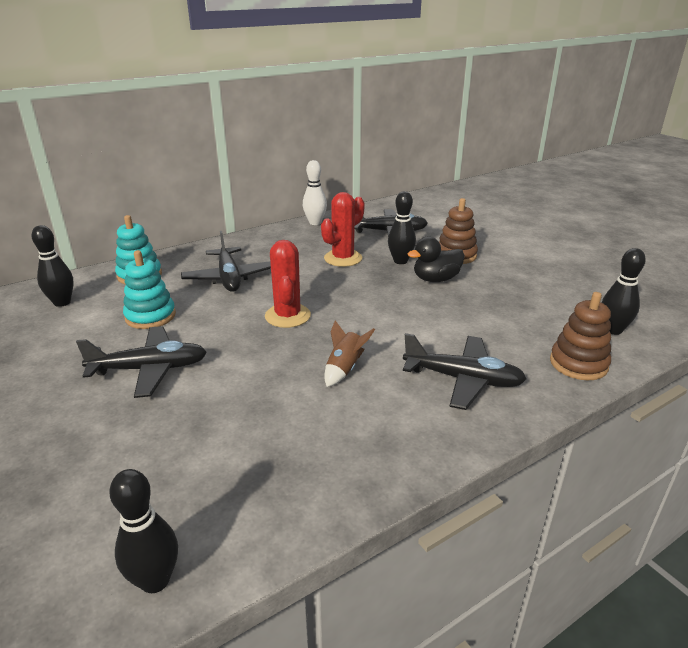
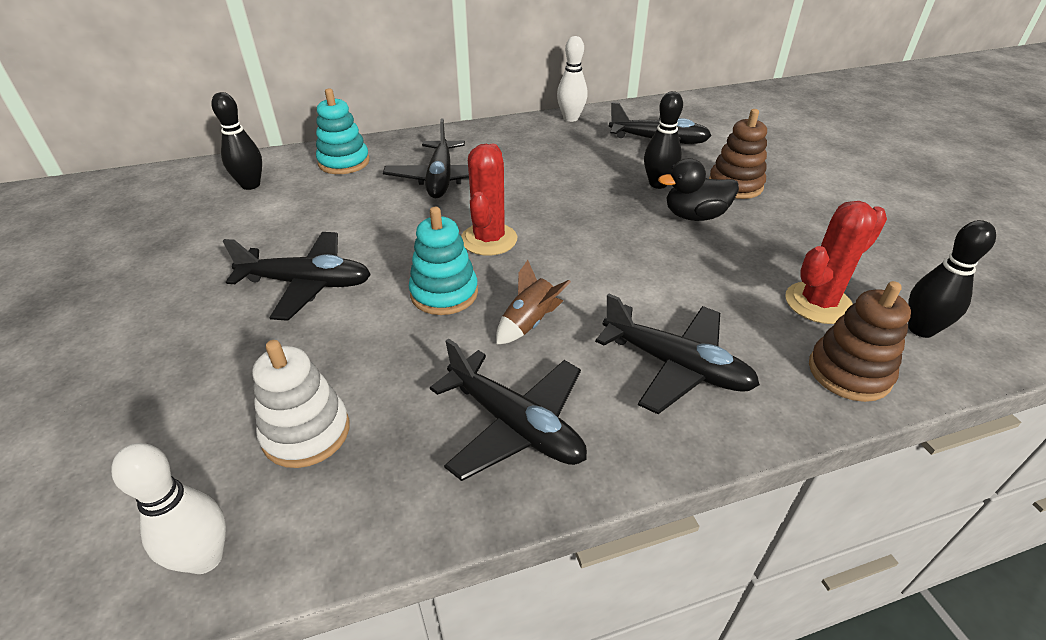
camera: 15 degrees right, 10 degrees up
black bowling pin [109,469,178,593] -> white bowling pin [111,443,226,574]
turquoise stacking toy [123,250,176,329] -> turquoise stacking toy moved to [409,207,478,315]
red cactus [321,192,365,267] -> red cactus moved to [785,201,887,324]
none -> white stacking toy [252,340,350,468]
none -> black plane [430,338,587,481]

